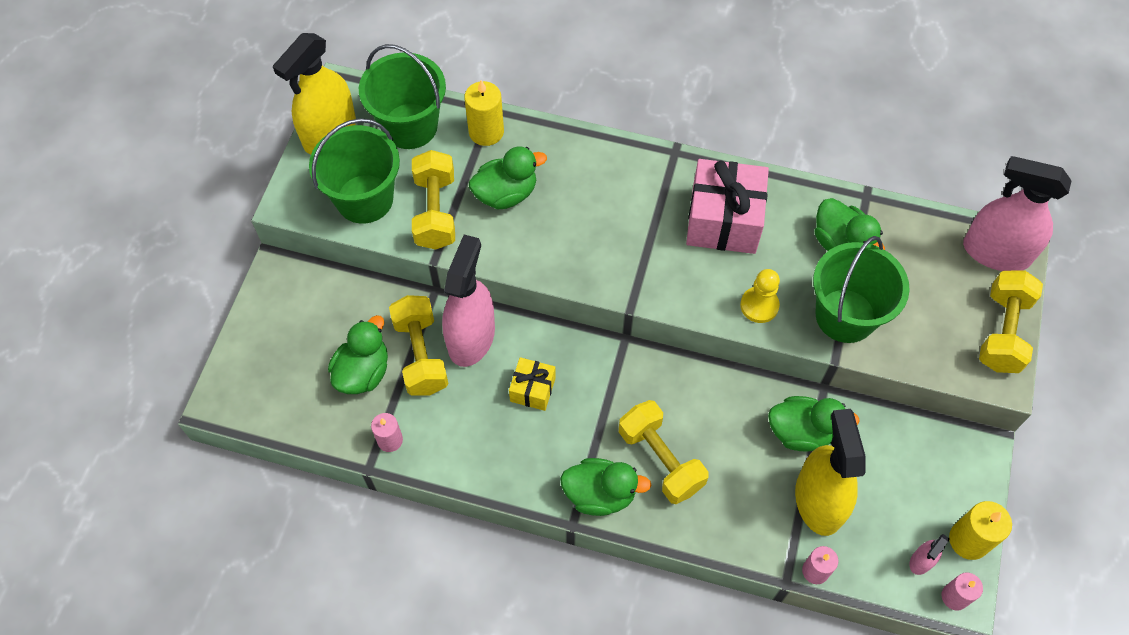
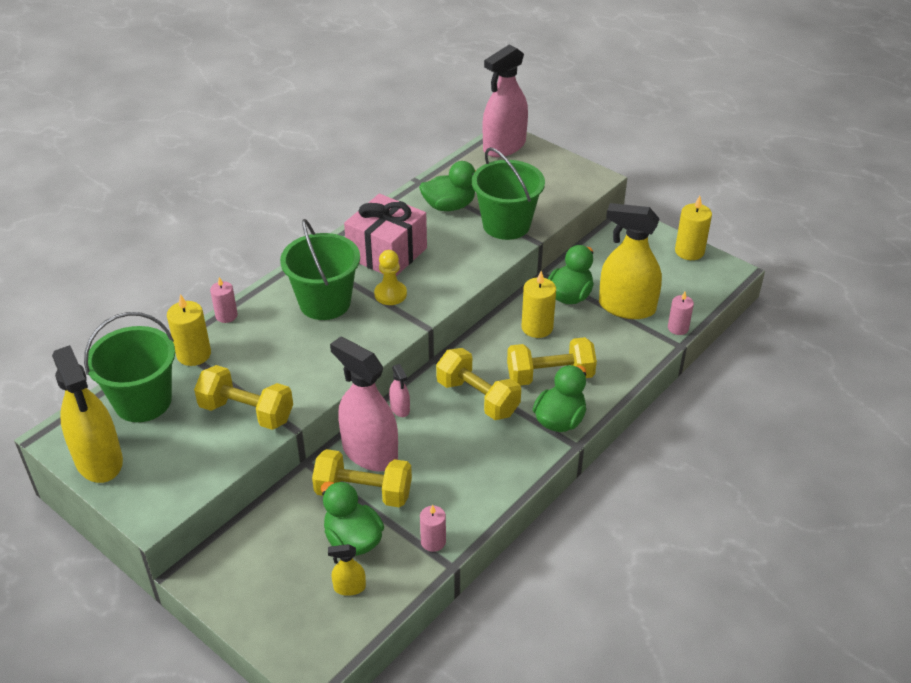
camera: 65 degrees left, 20 degrees down
green bucket [309,118,400,224] -> green bucket moved to [280,219,360,320]
green duck [469,146,547,210] -> none
yellow gift [509,357,556,411] -> none
yellow pawn [740,269,780,323] -> yellow pawn moved to [374,250,407,305]
pink spray bottle [910,534,949,575] -> pink spray bottle moved to [389,364,410,417]
pink candle [941,572,983,611] -> pink candle moved to [210,277,238,323]
yellow dumbbell [979,271,1043,373] -> yellow dumbbell moved to [436,348,521,420]
none -> yellow spray bottle [328,544,366,596]
none -> yellow candle [522,271,556,338]

